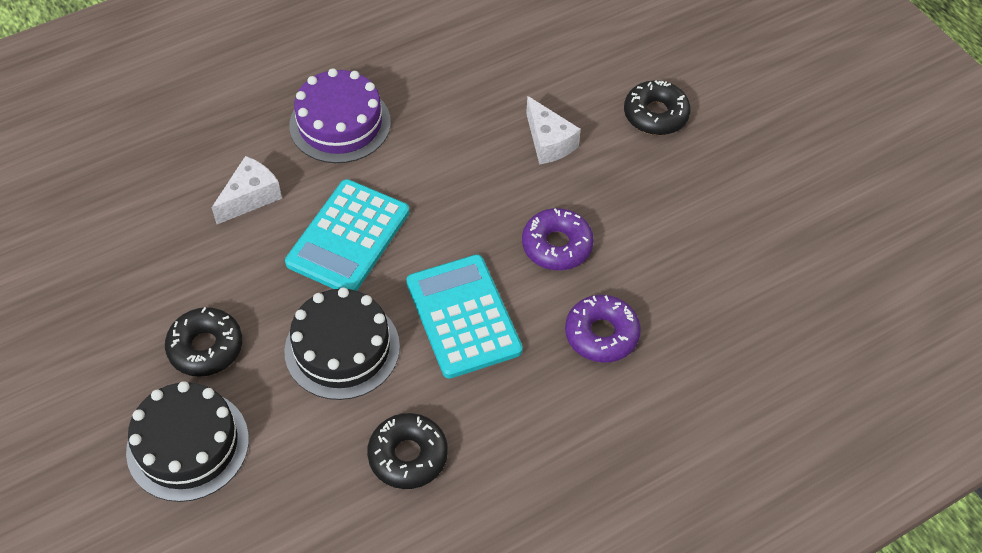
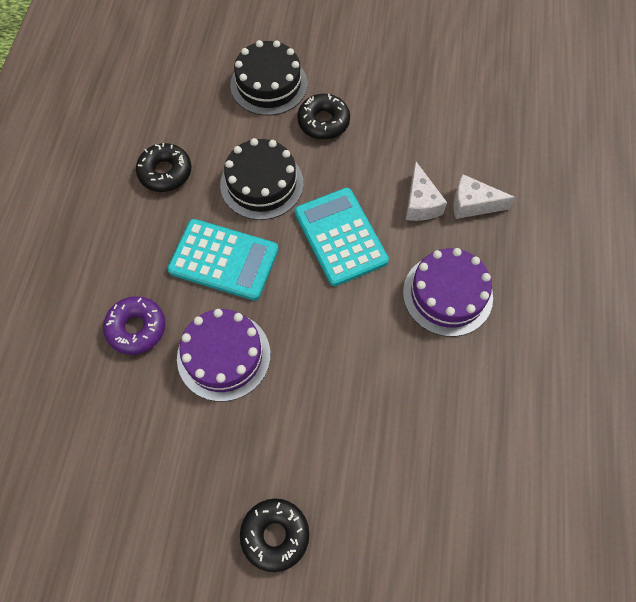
camera: 130 degrees right, 10 degrees up
purple donut [522,208,594,270] -> purple cake [177,309,271,402]
white cheese [526,96,581,165] -> white cheese moved to [454,174,515,219]

